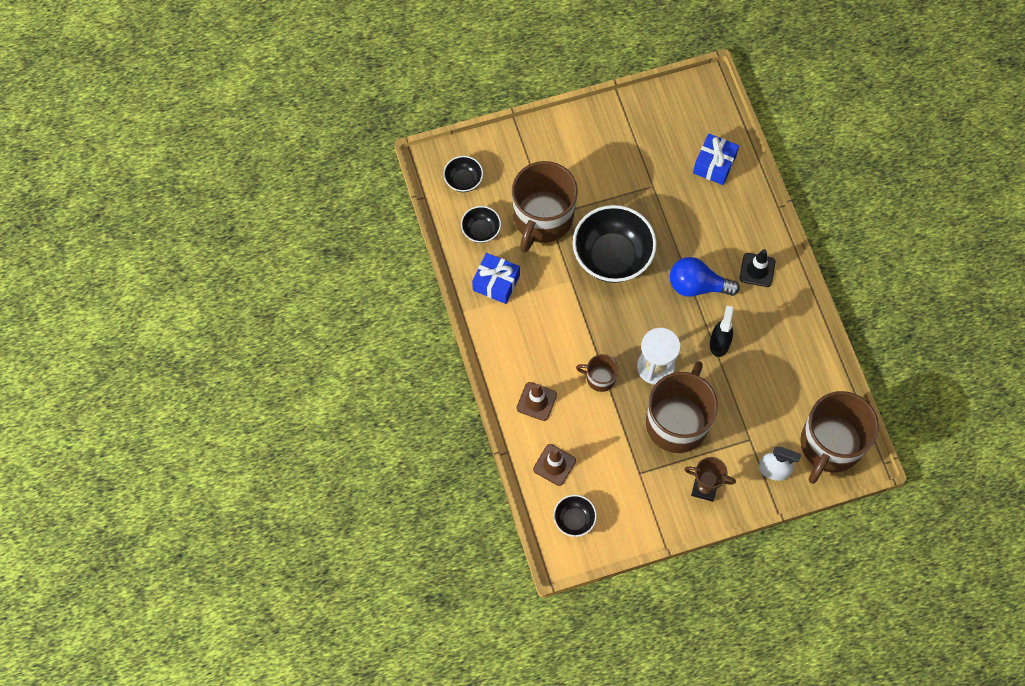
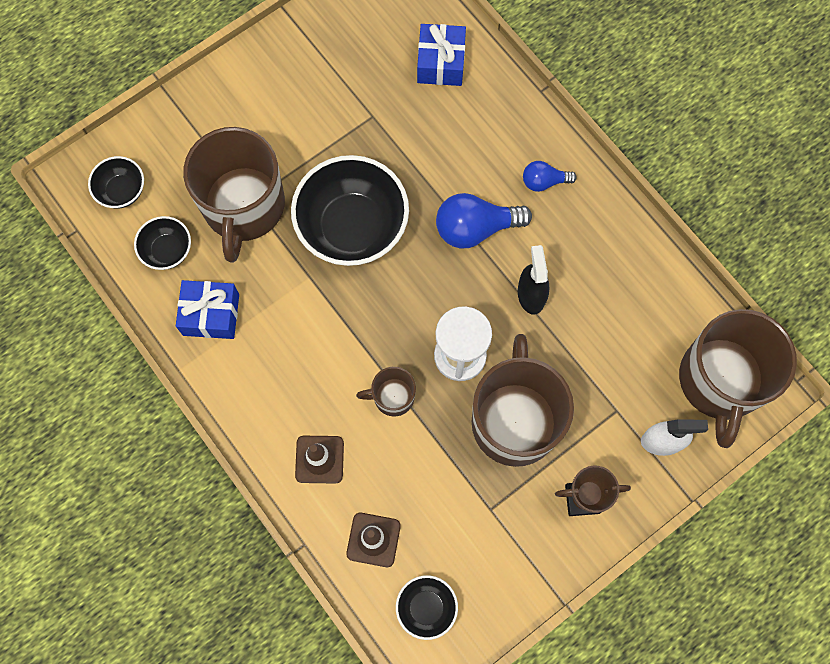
camera: 20 degrees left, 5 degrees up
black traffic cone [740,249,775,287] -> blue light bulb [523,161,577,192]

